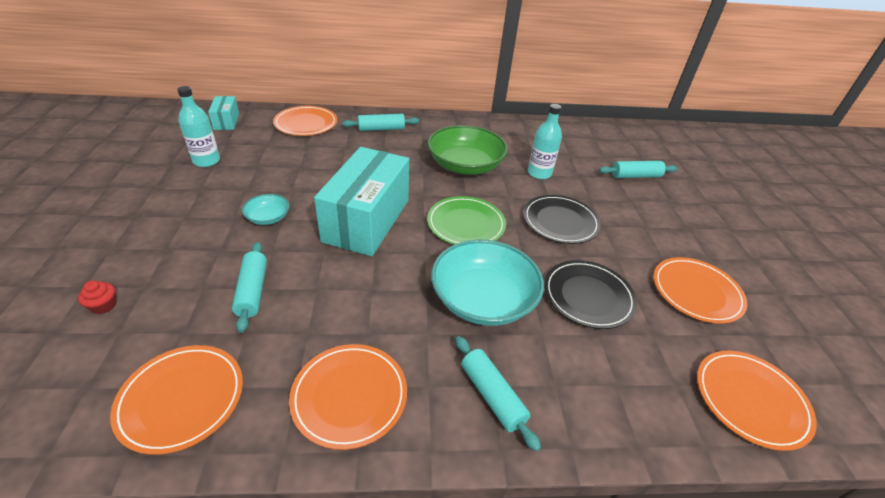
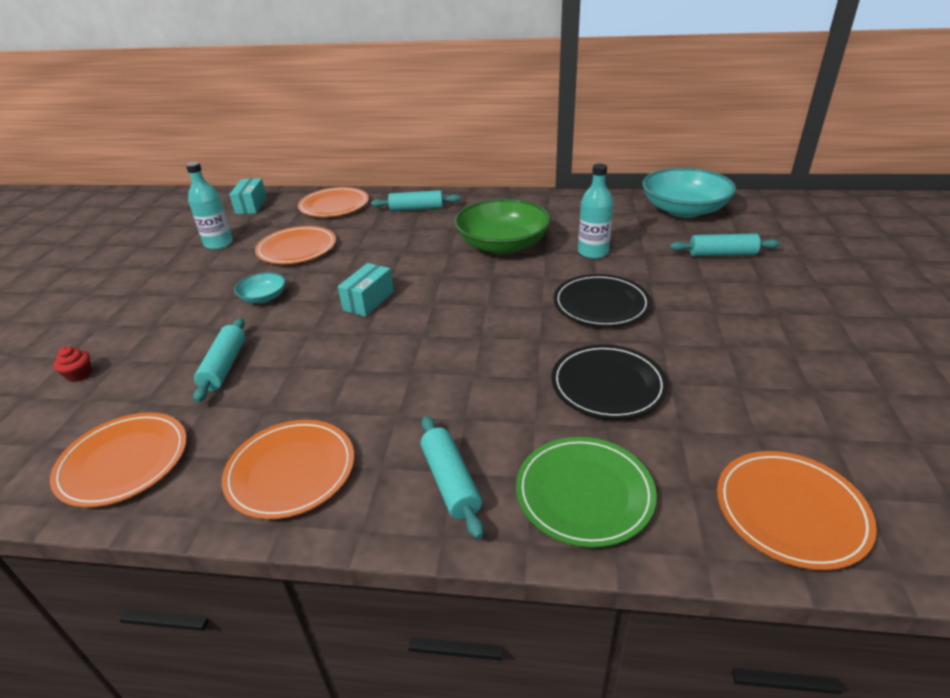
camera: 15 degrees right, 5 degrees down
turquoise box [314,147,409,256] -> turquoise box [338,263,394,317], size x0.46
green plate [427,196,506,245] -> green plate moved to [516,437,657,547]
turquoise bowl [431,240,544,326] -> turquoise bowl moved to [642,168,736,218]
orange plate [653,257,747,324] -> orange plate moved to [255,226,336,264]

